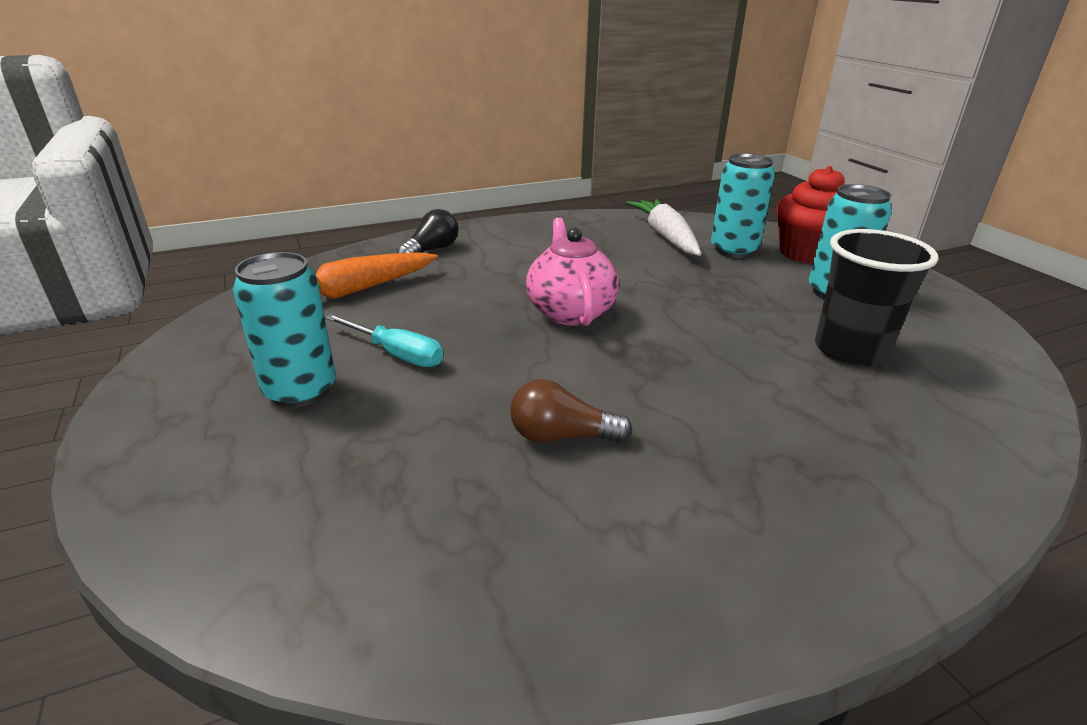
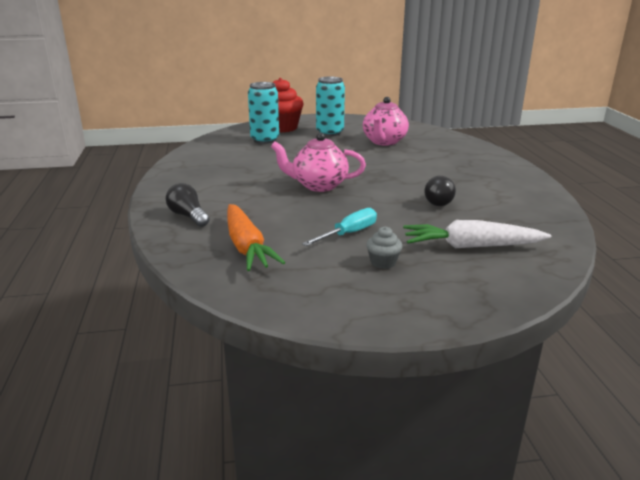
camera: 75 degrees left, 5 degrees down
turquoise can [233,252,336,407] -> grey cupcake [366,226,403,269]
brown light bulb [510,379,633,443] -> black light bulb [425,176,456,206]
white carrot [626,199,701,256] -> white carrot moved to [403,220,551,248]
black cup [815,229,939,366] -> pink teapot [363,97,409,146]

